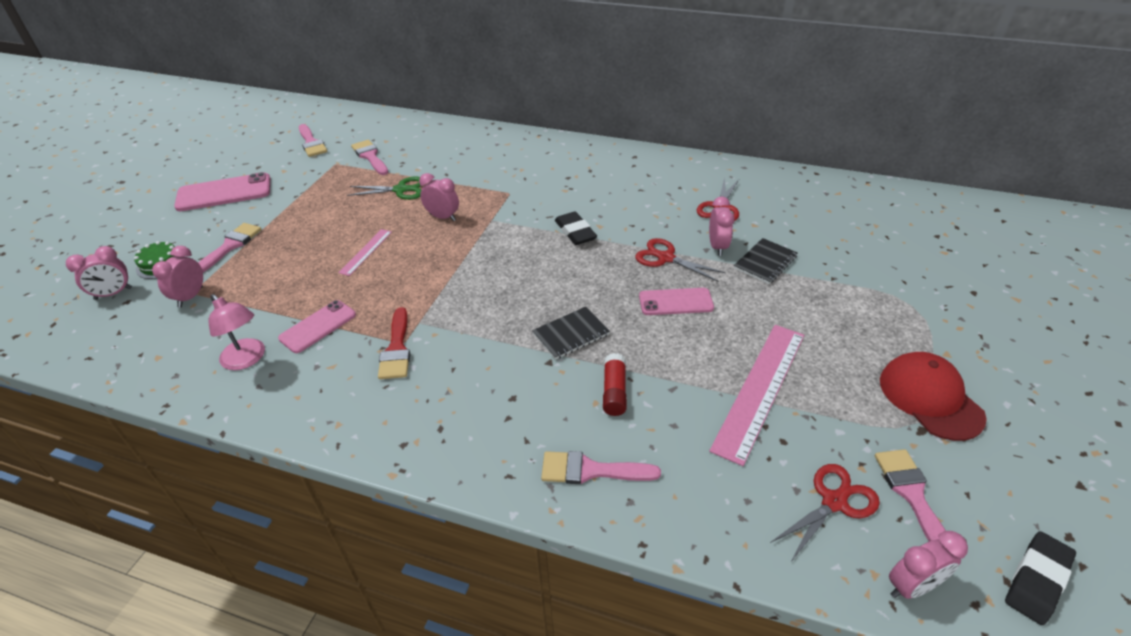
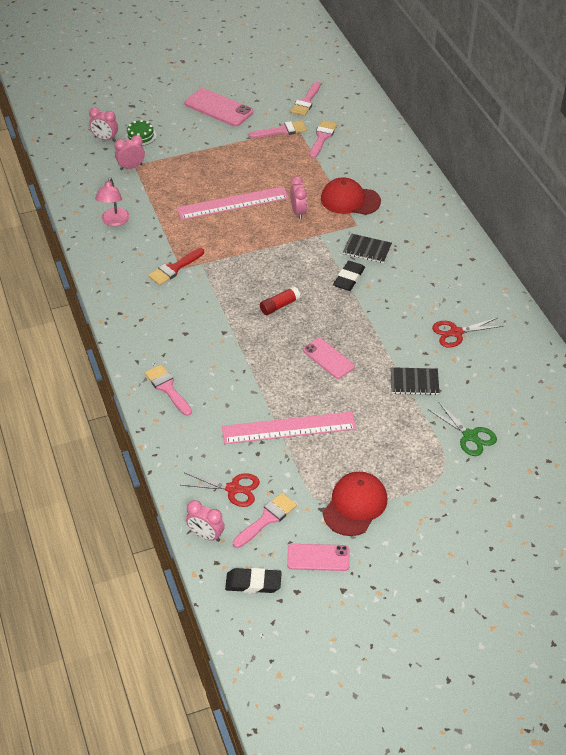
camera: 50 degrees right, 5 degrees up
pink brush [198,223,262,273] -> pink brush moved to [249,120,307,138]
pink phone [278,300,356,353] -> pink phone moved to [287,544,349,571]
pink ruler [338,229,392,276] -> pink ruler [177,186,289,220], size x1.99
green scissors [347,177,421,200] -> green scissors moved to [428,402,497,456]
black notebook [532,306,610,360] -> black notebook moved to [343,233,392,263]
red glue stick [603,353,627,416] -> red glue stick moved to [260,286,300,315]
red scissors [635,238,726,282] -> none
pink clock [709,196,734,256] -> none
none -> red cap [321,177,381,215]

